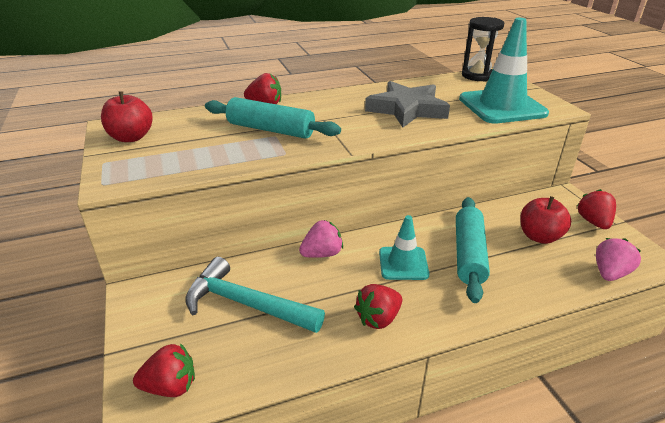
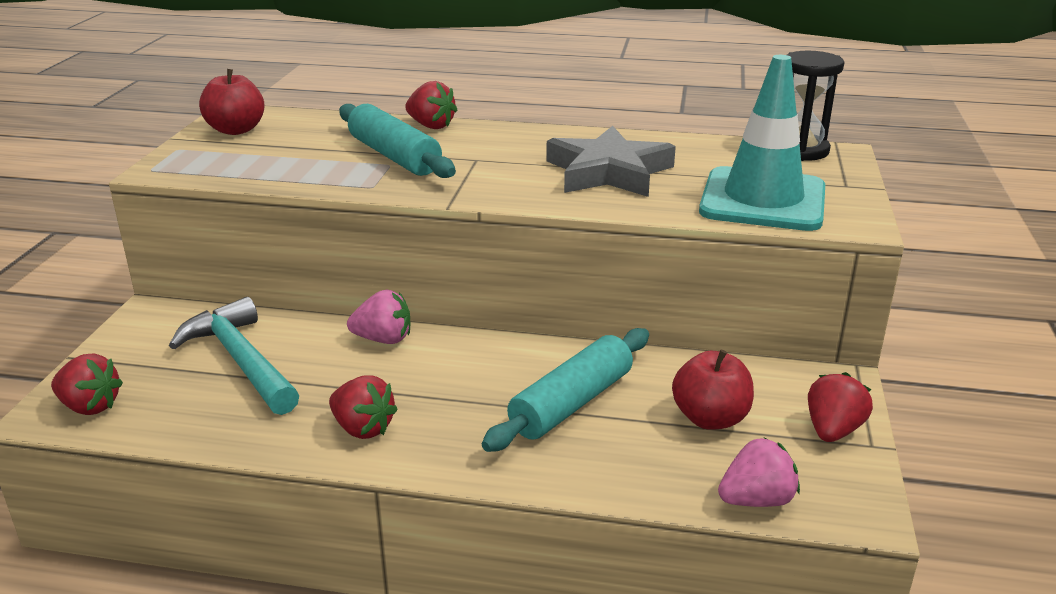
camera: 30 degrees right, 5 degrees down
red strawberry [354,284,402,329] -> red strawberry turned 135 degrees counterclockwise [329,375,398,439]
turquoise traffic cone [379,215,429,280] -> none

